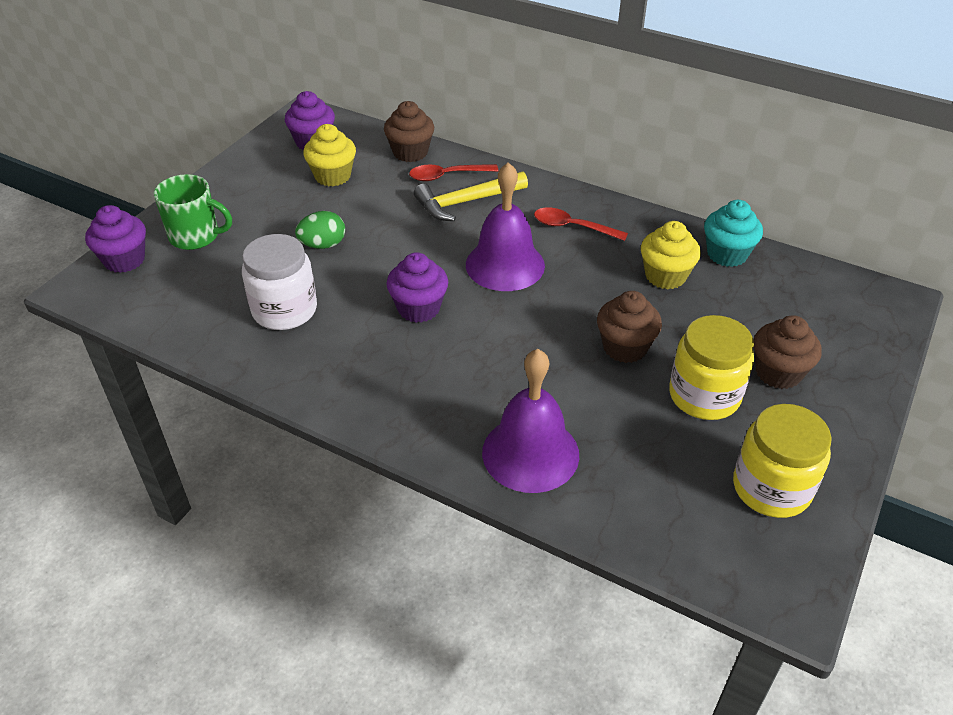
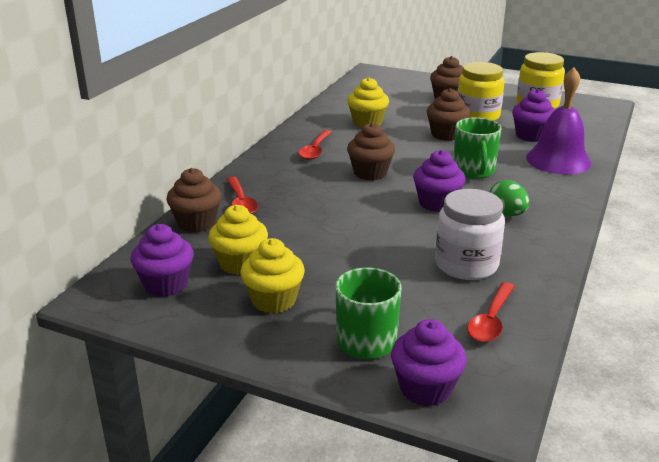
camera: 95 degrees left, 15 degrees down
green egg [295,211,345,249] -> green egg moved to [490,180,529,216]
yellow hammer [414,171,528,221] -> none
purple bell [466,162,545,291] -> brown cupcake [347,122,395,180]
turquoise cupcake [704,200,763,267] -> none
none -> yellow cupcake [240,238,305,313]
none -> green mug [454,117,502,179]
none -> red spoon [467,282,515,342]
none -> purple cupcake [512,89,555,142]

